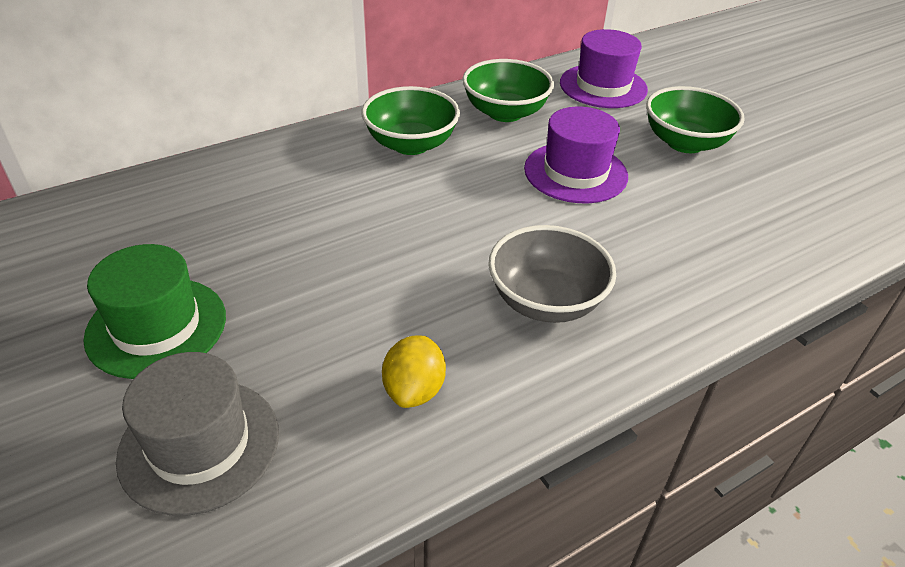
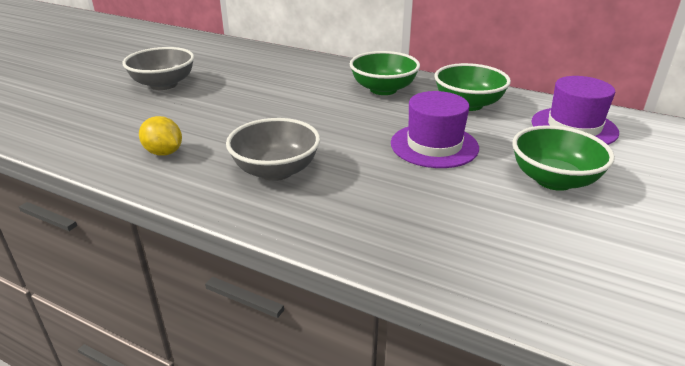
camera: 60 degrees right, 10 degrees down
green hat [83,244,226,379] -> grey bowl [122,47,194,90]
grey hat [116,352,279,516] -> none
yellow lemon [382,335,446,408] -> yellow lemon turned 60 degrees clockwise [139,116,182,156]

